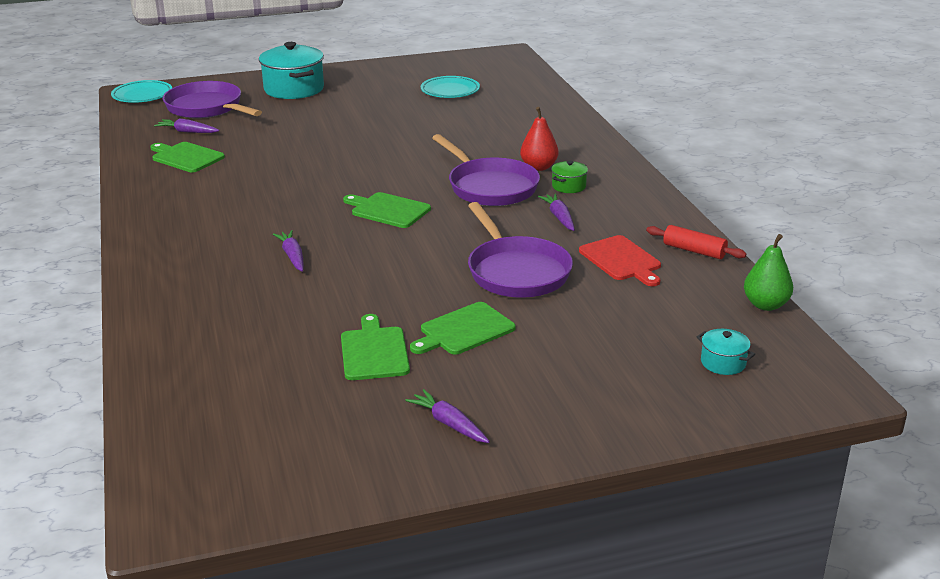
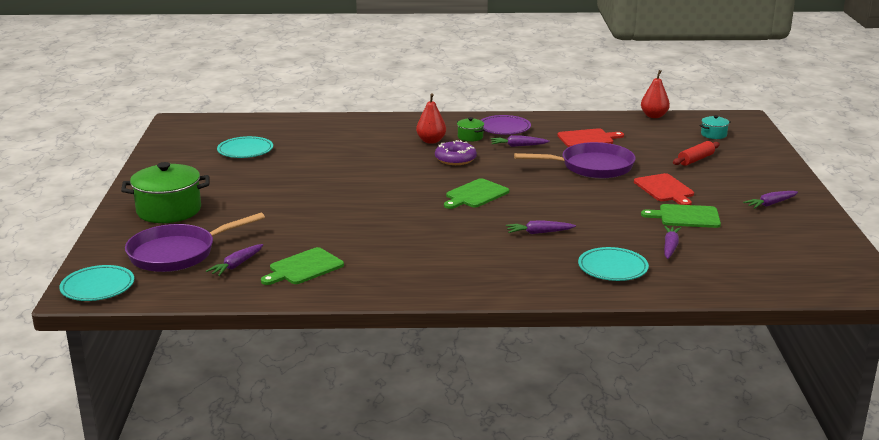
camera: 75 degrees left, 5 degrees down
turquoise pot [259,42,324,99] -> green pot [121,162,209,223]
green cutting board [410,302,516,355] -> red cutting board [634,173,694,205]
purple pan [432,134,540,206] -> purple donut [435,140,477,165]
red rolling pin [646,225,746,259] -> red rolling pin moved to [673,141,720,166]
green pear [744,234,793,311] -> red pear [641,70,670,118]
none -> purple plate [481,115,531,135]
none -> turquoise plate [578,247,649,281]
none -> purple carrot [664,226,681,259]

